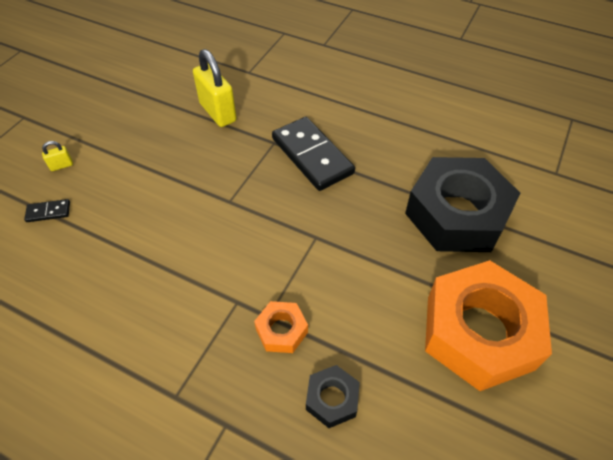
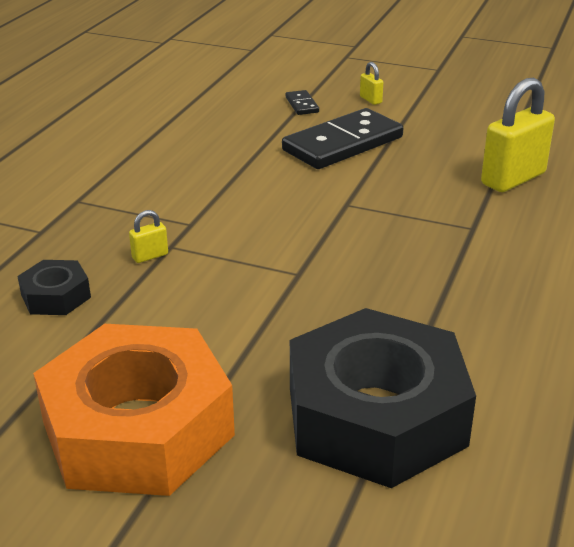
camera: 85 degrees right, 20 degrees down
orange nut [254,301,308,353] -> yellow padlock [129,210,168,263]
black domino [272,117,355,191] -> black domino moved to [282,108,403,169]

